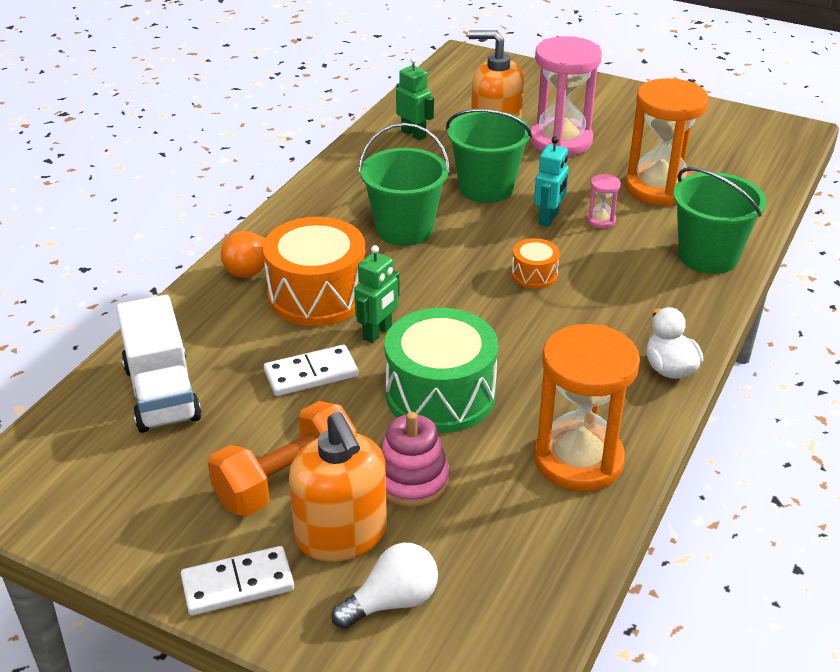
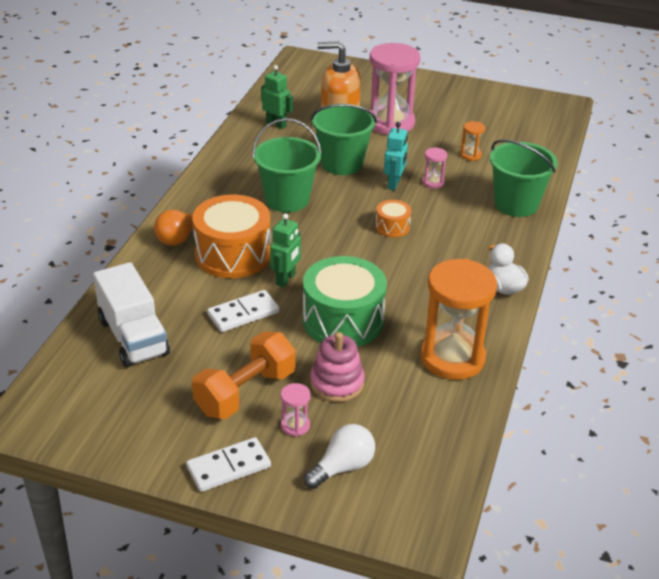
camera: 10 degrees left, 0 degrees up
orange soap dispenser [289,412,387,562] -> pink hourglass [281,383,311,437]
orange hourglass [625,78,709,206] -> orange hourglass [460,121,485,161], size x0.42

